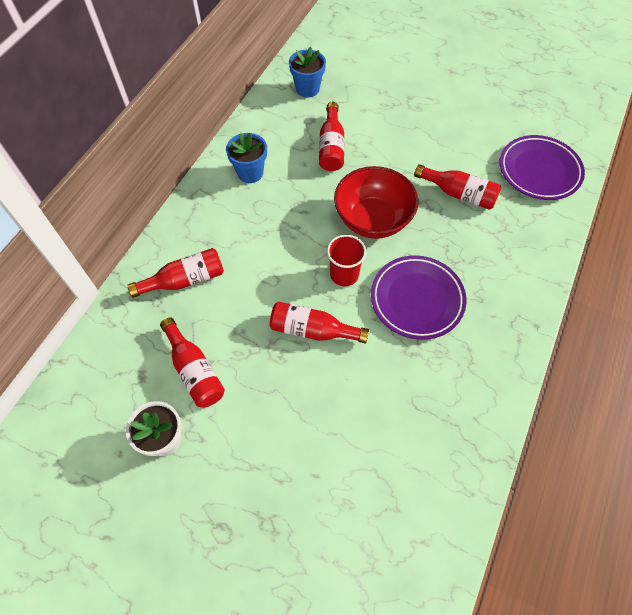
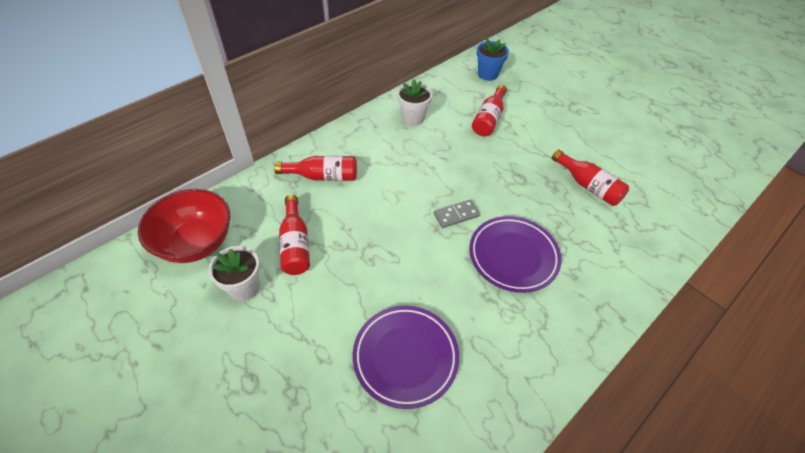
camera: 20 degrees right, 10 degrees down
blue flower pot [226,133,267,183] -> white flower pot [397,79,432,126]
red bottle [270,301,369,343] -> none
red cup [327,235,366,286] -> grey domino [434,200,480,228]
red bowl [334,166,419,239] -> red bowl moved to [138,189,230,263]
purple plate [500,135,585,200] -> purple plate moved to [353,306,459,409]

